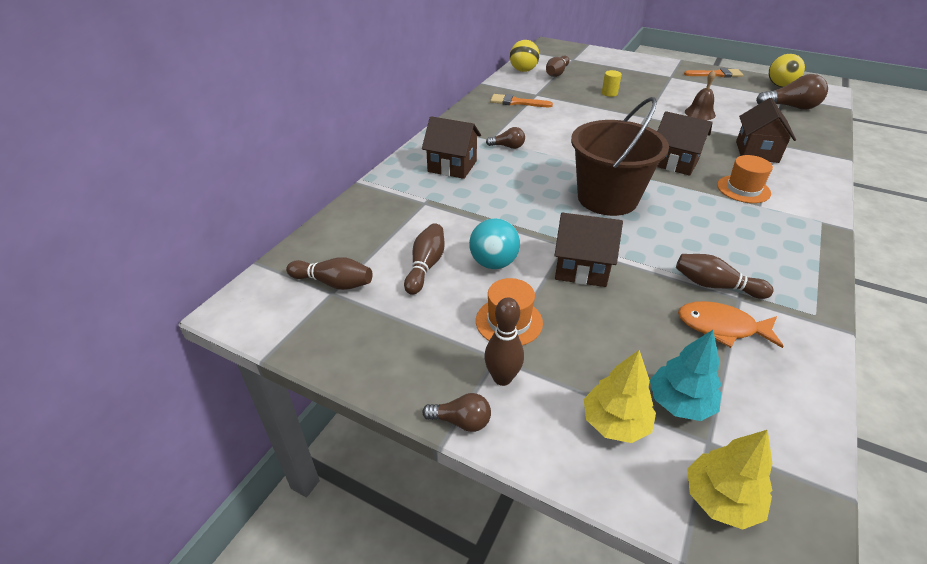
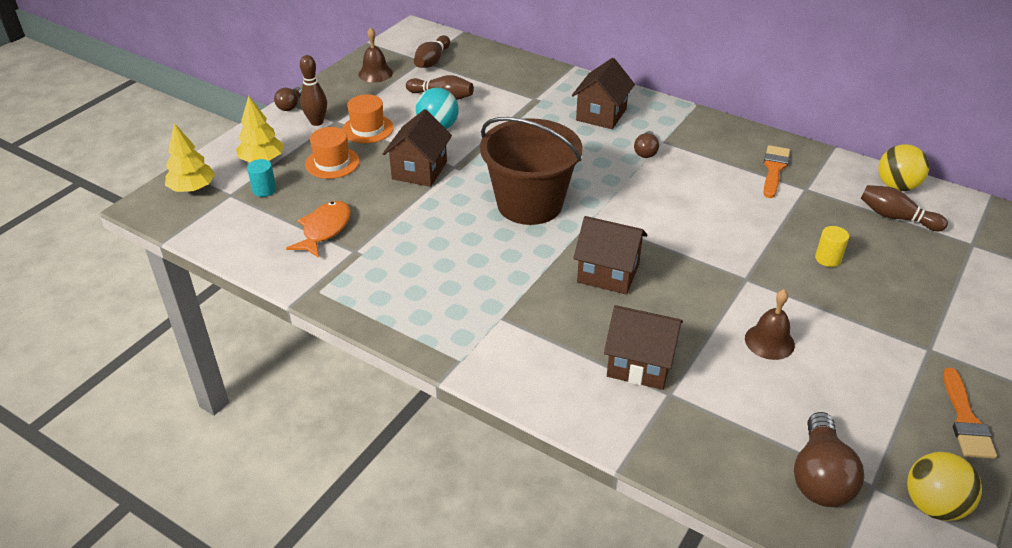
camera: 95 degrees right, 0 degrees up
turquoise tree [650,330,721,421] -> turquoise cylinder [247,159,276,197]
brown house [657,111,713,176] -> brown house turned 75 degrees clockwise [573,216,648,294]
brown bowling pin [676,254,774,299] -> none
orange hat [717,155,773,203] -> orange hat moved to [305,127,360,179]
none -> brown bell [358,28,393,82]

